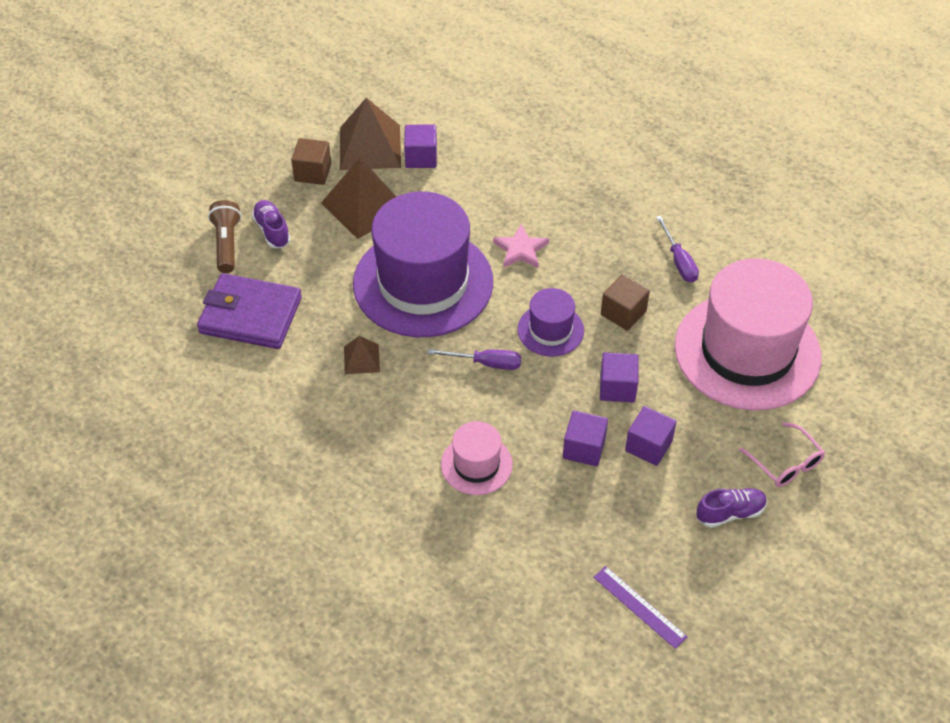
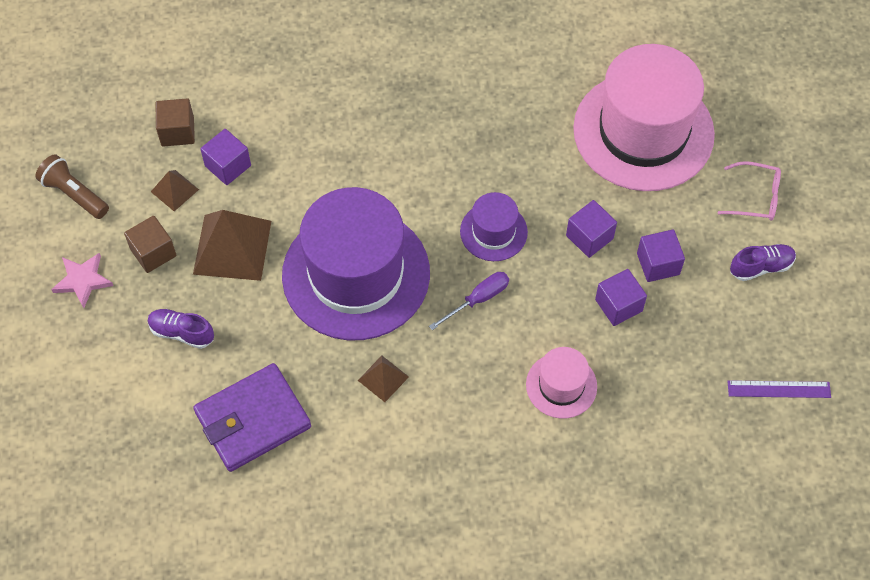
camera: 45 degrees left, 10 degrees up
brown flashlight [208,200,241,273] -> brown flashlight moved to [35,154,109,219]
brown pyramid [340,98,401,170] -> brown pyramid [151,170,199,211], size x0.51
pink star [493,224,549,268] -> pink star moved to [51,253,113,308]
brown cube [601,274,650,331] -> brown cube moved to [155,98,195,147]
purple screwdriver [656,216,699,283] -> none
purple shoe [696,488,767,528] -> purple shoe turned 45 degrees clockwise [730,244,796,281]

